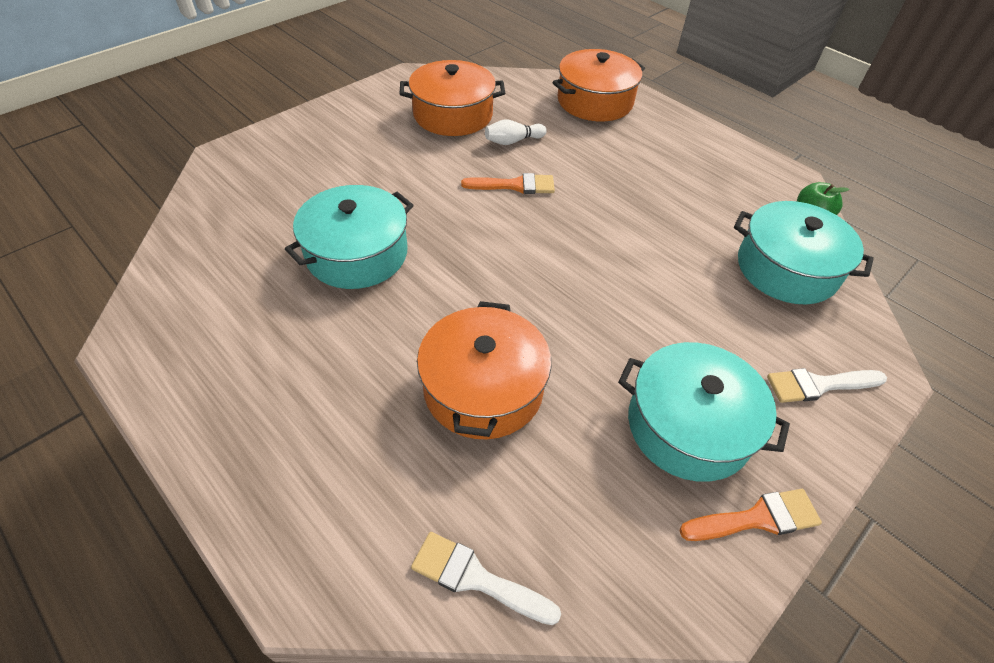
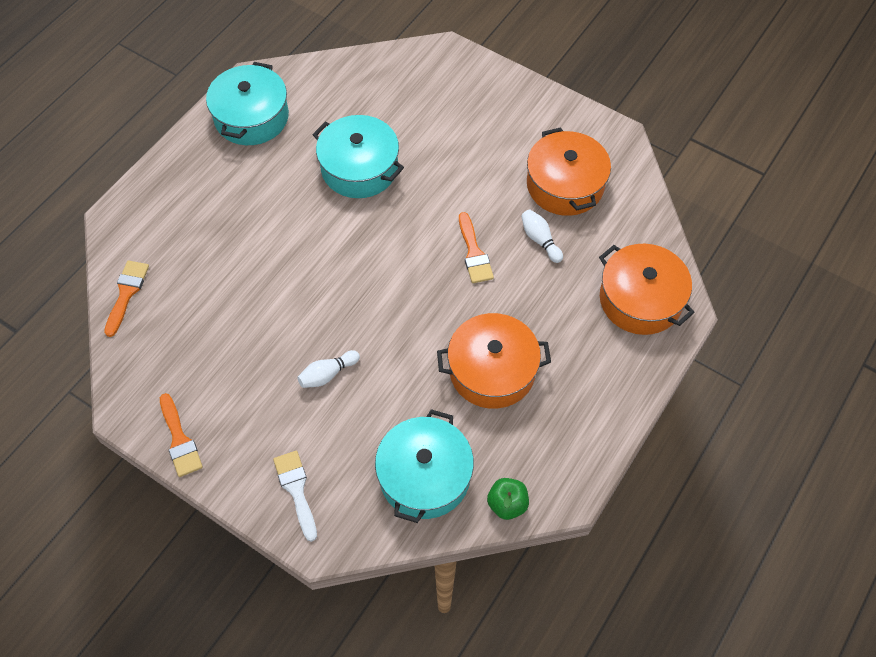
camera: 80 degrees right, 10 degrees up
white brush [411,532,561,625] -> orange brush [104,260,149,337]
orange pot [417,301,551,439] -> orange pot moved to [437,313,551,409]
turquoise pot [618,342,790,481] -> turquoise pot moved to [206,62,289,145]
none -> white bowling pin [297,350,360,388]

